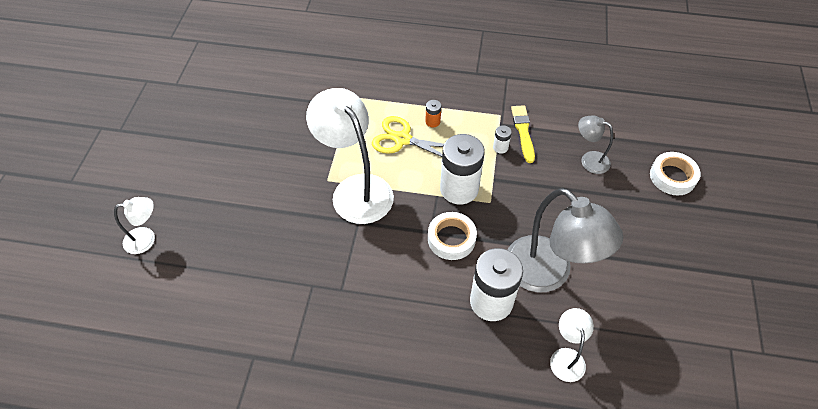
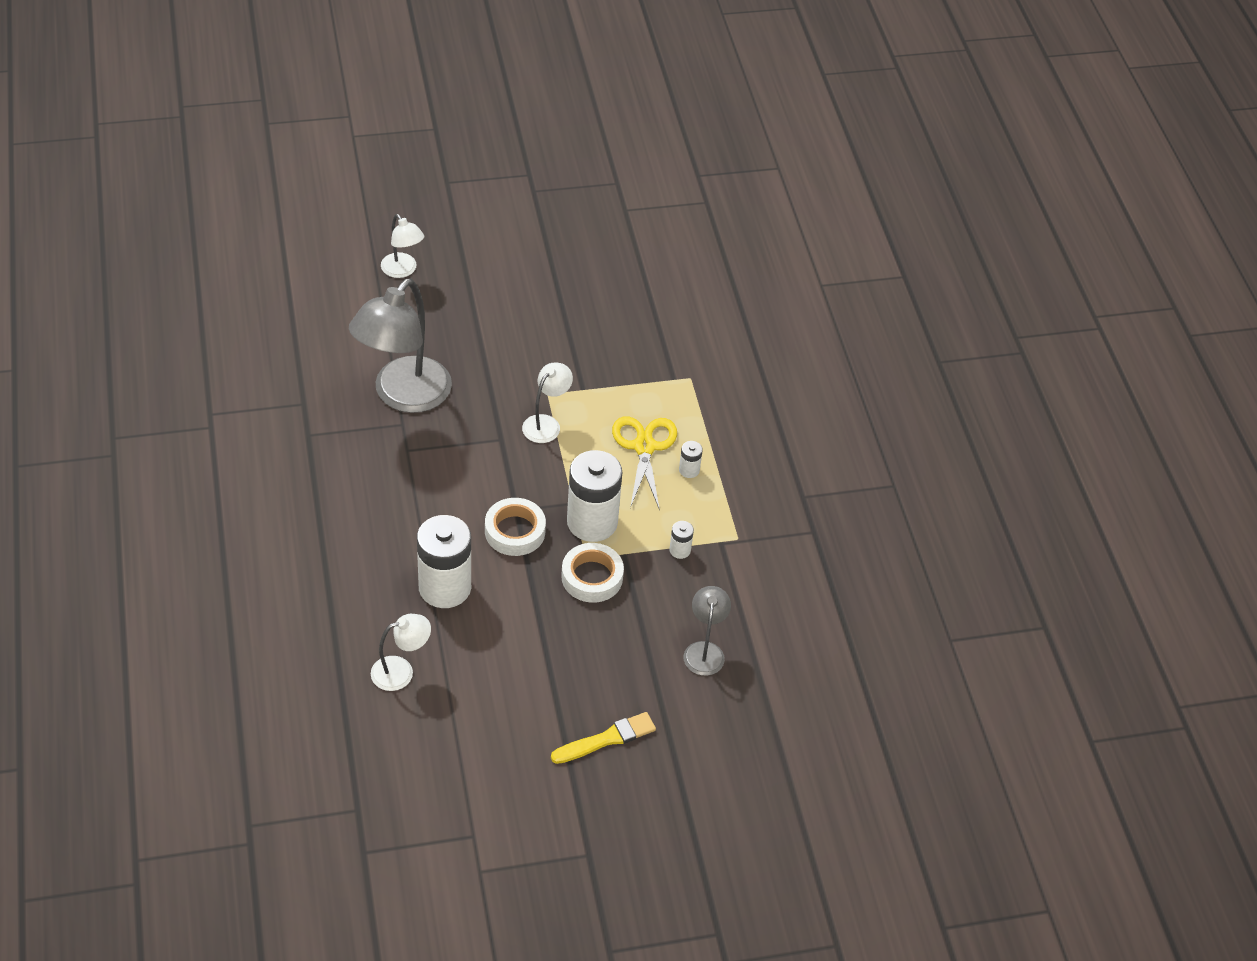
camera: 65 degrees right, 5 degrees down
white lamp [306,88,394,224] -> white lamp [522,363,573,443], size x0.49
orange battery [425,100,441,127] -> white battery [679,441,703,478]
grey lamp [508,188,623,292] -> grey lamp moved to [349,278,452,413]
yellow brush [511,105,535,163] -> yellow brush moved to [551,712,656,764]
white tape [650,152,701,195] -> white tape moved to [561,543,624,603]

